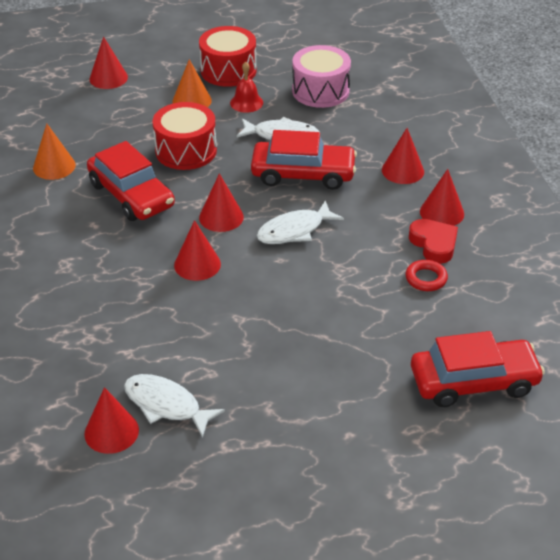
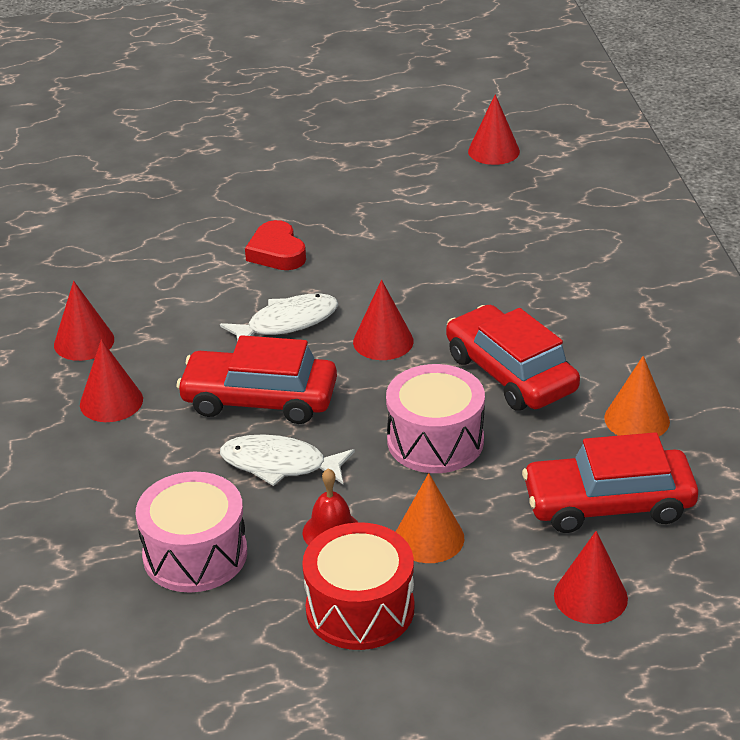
camera: 175 degrees left, 5 degrees down
white fish [124,374,225,438] -> none
red drum [153,102,217,170] -> pink drum [386,364,485,473]
red cone [174,220,221,281] -> none
red ring [406,260,448,291] -> none
red heart [409,219,458,264] -> red heart moved to [245,220,306,270]
red car [411,331,545,407] -> red car moved to [522,432,698,533]

